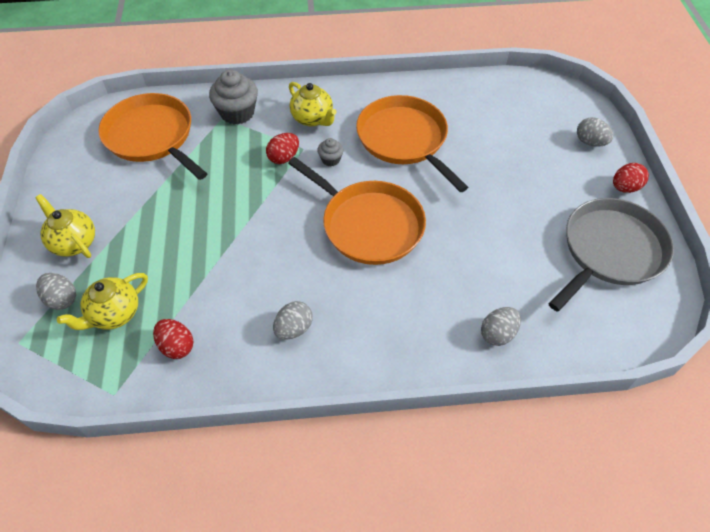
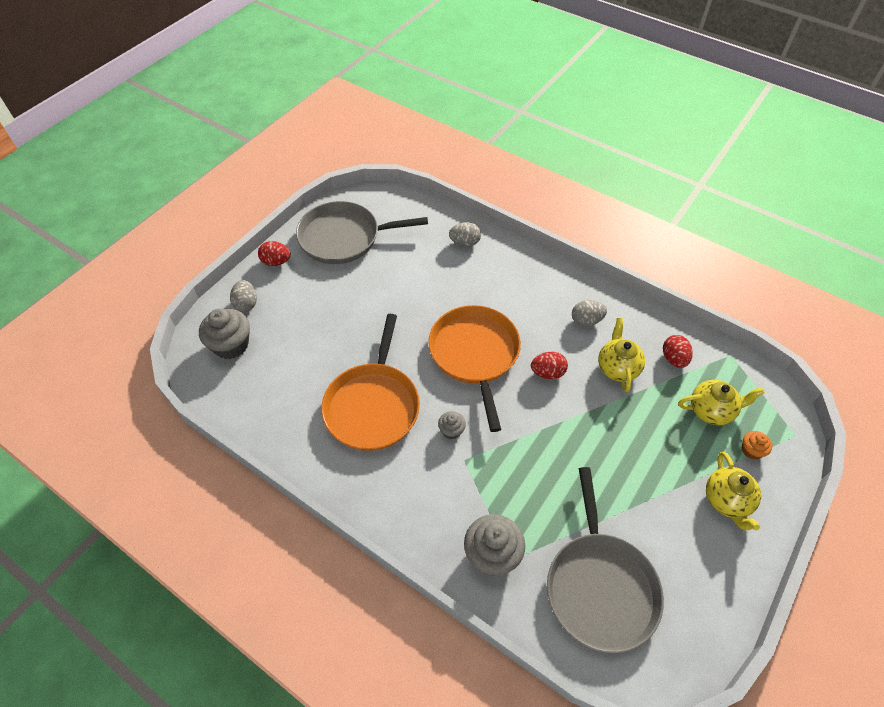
camera: 140 degrees left, 0 degrees up
grey egg [36,273,76,310] -> orange cupcake [742,431,772,459]
orange pan [98,93,208,180] -> grey pan [547,467,664,653]
red egg [266,133,299,164] -> red egg moved to [531,352,568,379]
yellow teapot [289,82,337,127] -> yellow teapot moved to [598,318,645,392]
none -> grey cupcake [199,309,250,359]

